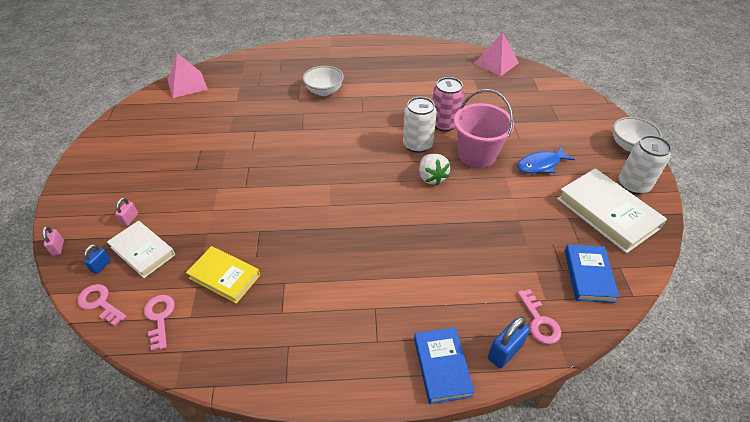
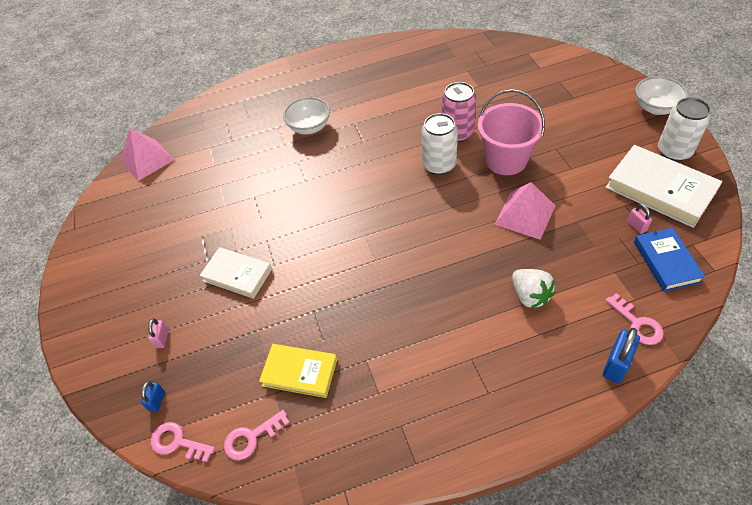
camera: 10 degrees left, 5 degrees up
pink padlock [42,226,64,256] -> pink padlock moved to [627,204,652,234]
white book [107,221,175,278] -> white book moved to [200,247,272,299]
pink key [144,295,175,351] -> pink key turned 90 degrees counterclockwise [224,410,290,460]
blue book [414,327,475,404] -> none
white strawberry [419,154,450,186] -> white strawberry moved to [512,269,555,309]
pink pyramid [474,32,519,76] -> pink pyramid moved to [494,182,555,240]
blue fish [517,146,575,173] -> none

